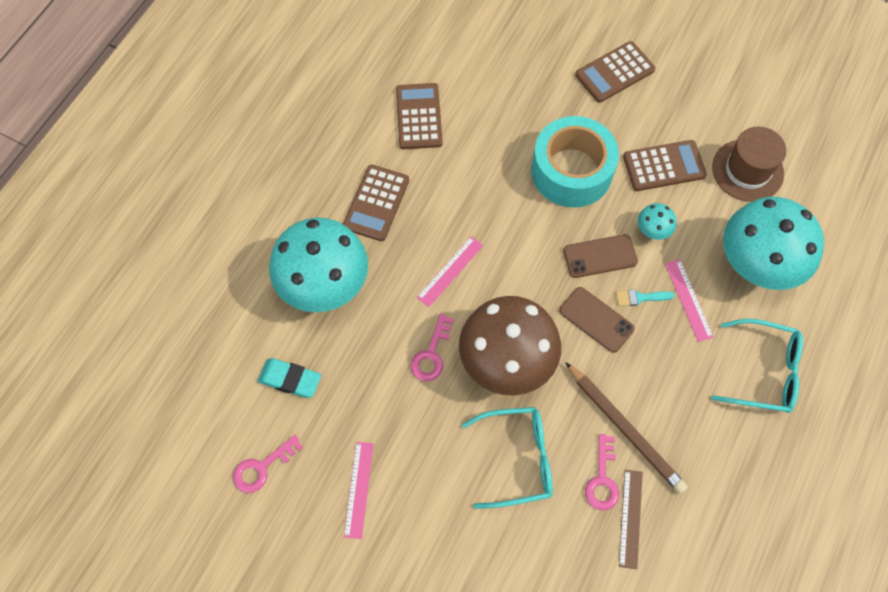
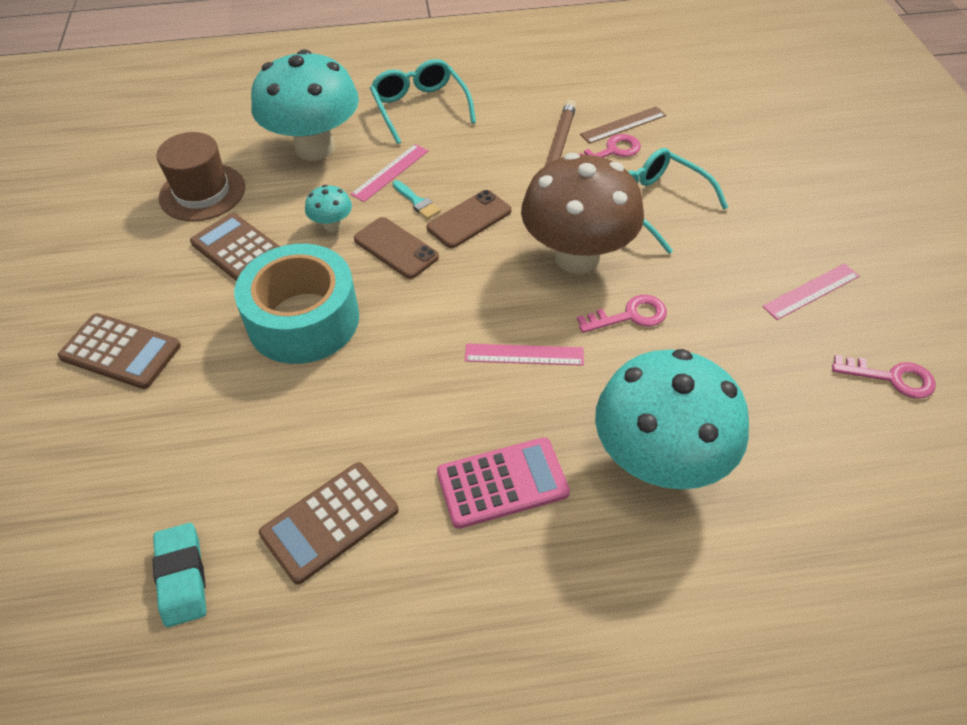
camera: 125 degrees left, 15 degrees down
turquoise eraser [258,358,321,398] -> turquoise eraser moved to [152,523,206,627]
brown calculator [343,164,409,241] -> pink calculator [437,437,570,529]
brown phone [559,287,635,353] -> brown phone turned 45 degrees clockwise [426,190,511,248]

